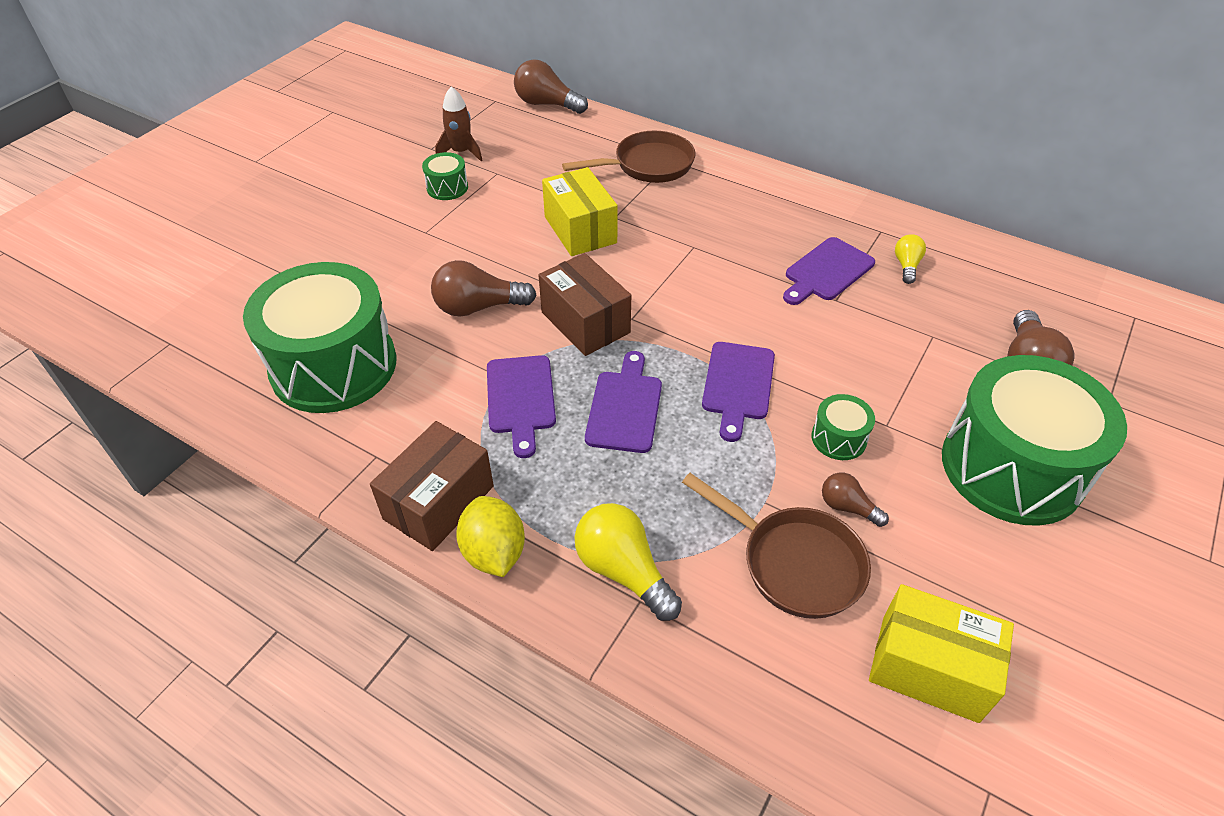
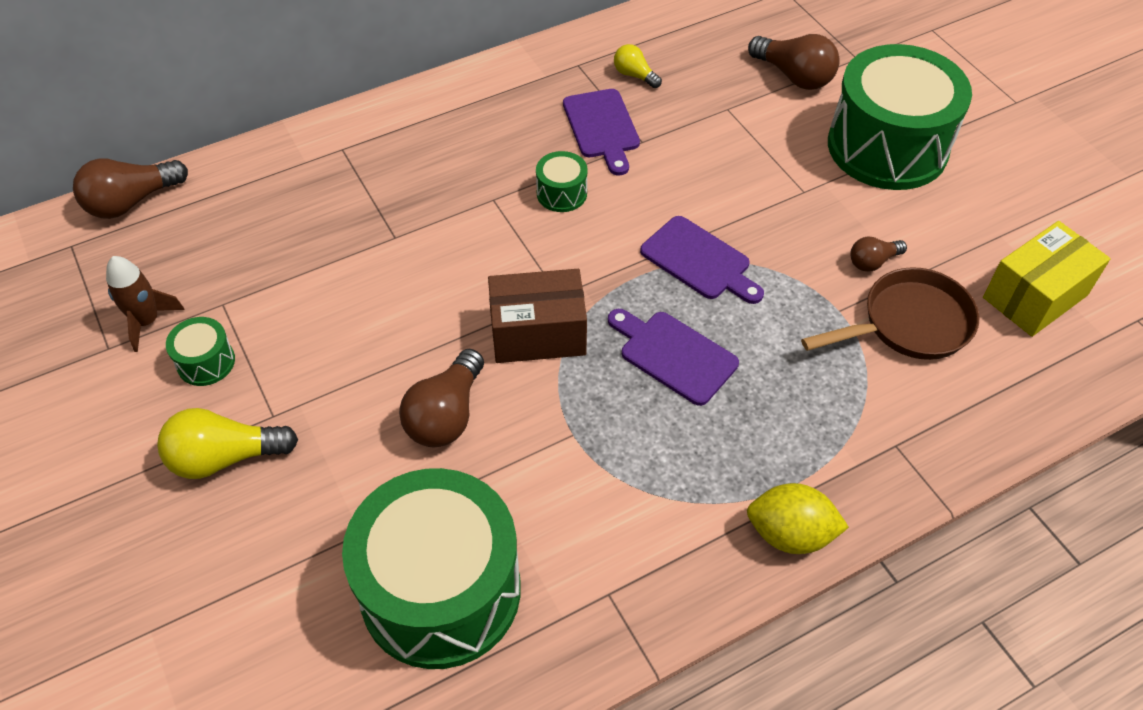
camera: 60 degrees left, 5 degrees up
brown box [370,421,494,551] -> none
purple cutting board [487,355,556,458] -> none
yellow box [542,167,618,256] -> none
brown pan [562,131,695,183] -> none
yellow light bulb [575,503,682,621] -> yellow light bulb moved to [157,408,298,479]
green drum [812,394,875,460] -> green drum moved to [536,151,588,212]

